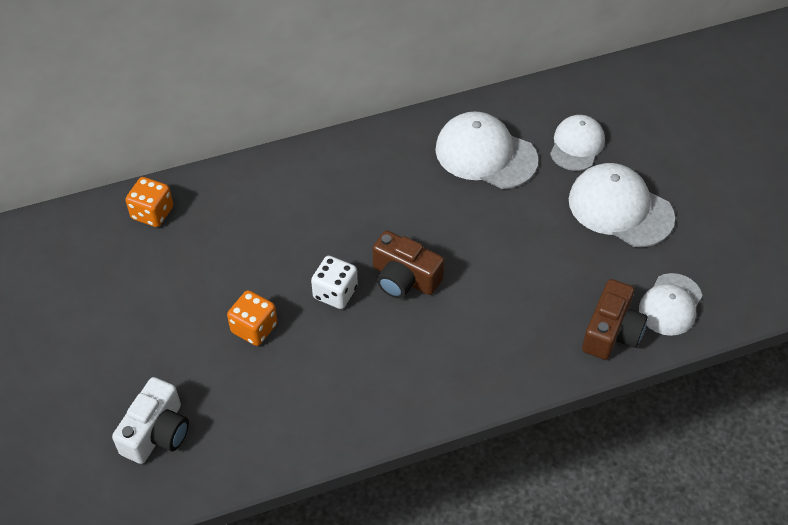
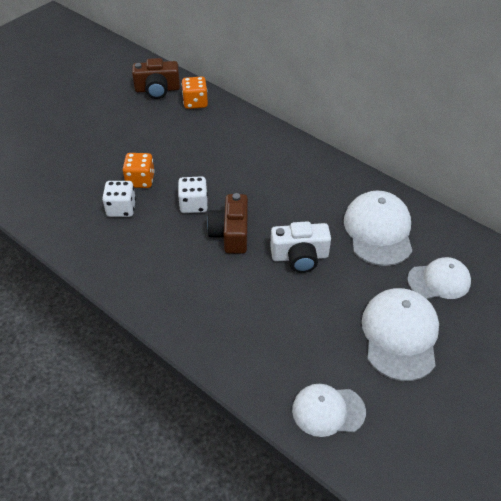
camera: 60 degrees right, 5 degrees down
white camera [112,377,189,464] -> white camera moved to [270,221,331,273]
brown camera [582,279,648,360] -> brown camera moved to [132,58,180,99]
none -> white dice [102,181,136,217]

